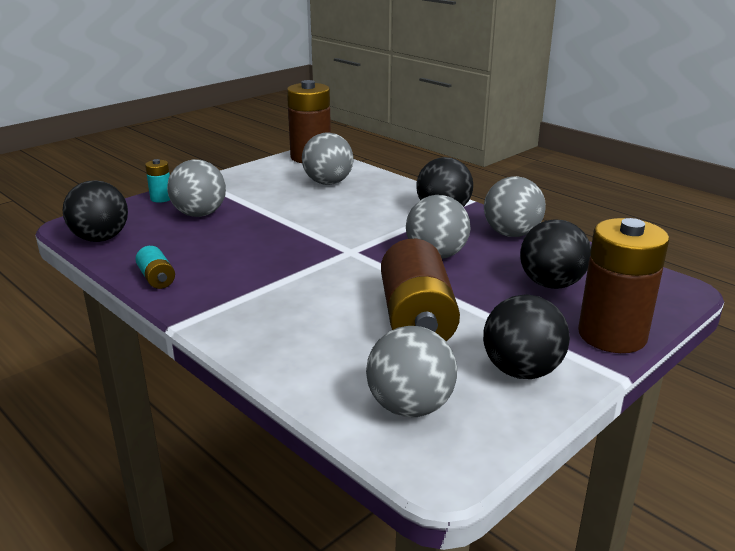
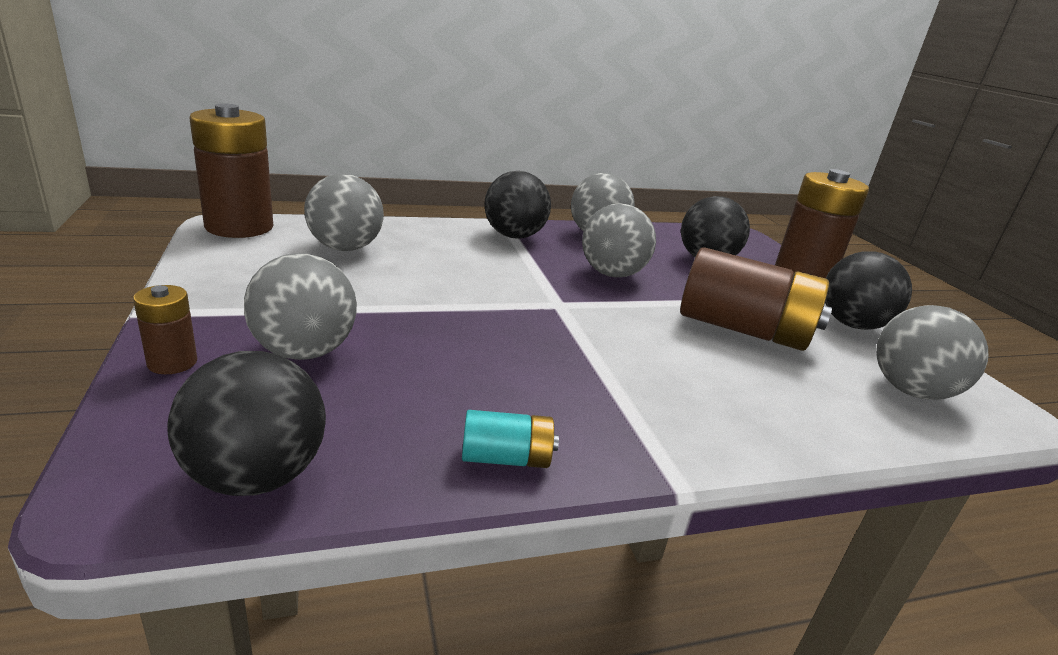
camera: 65 degrees left, 0 degrees up
turquoise battery [145,159,170,203] -> brown battery [133,285,197,374]

